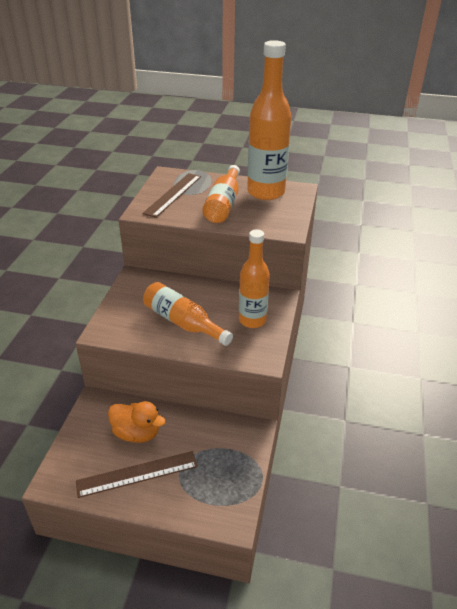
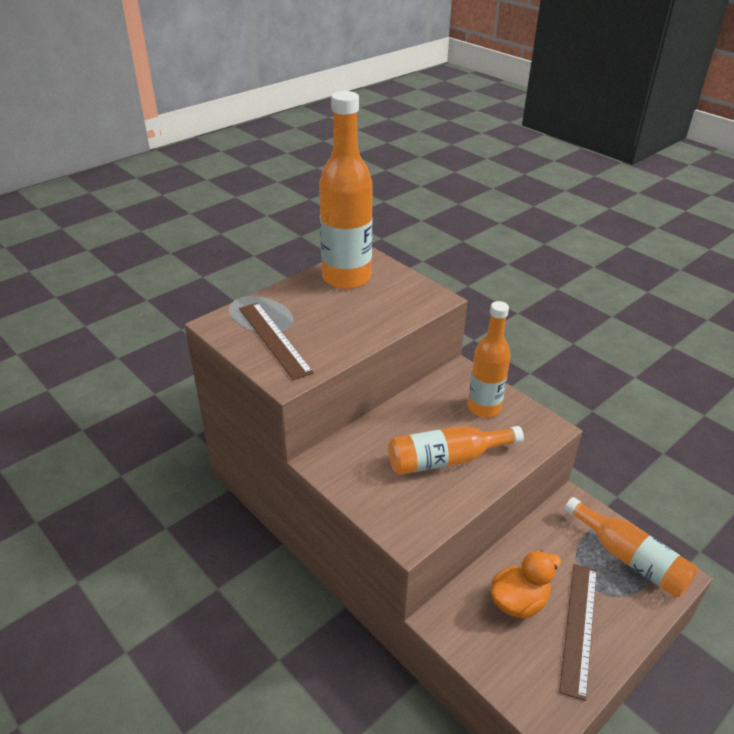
camera: 55 degrees left, 0 degrees up
orange bottle [202,165,240,223] -> orange bottle moved to [564,497,698,597]

